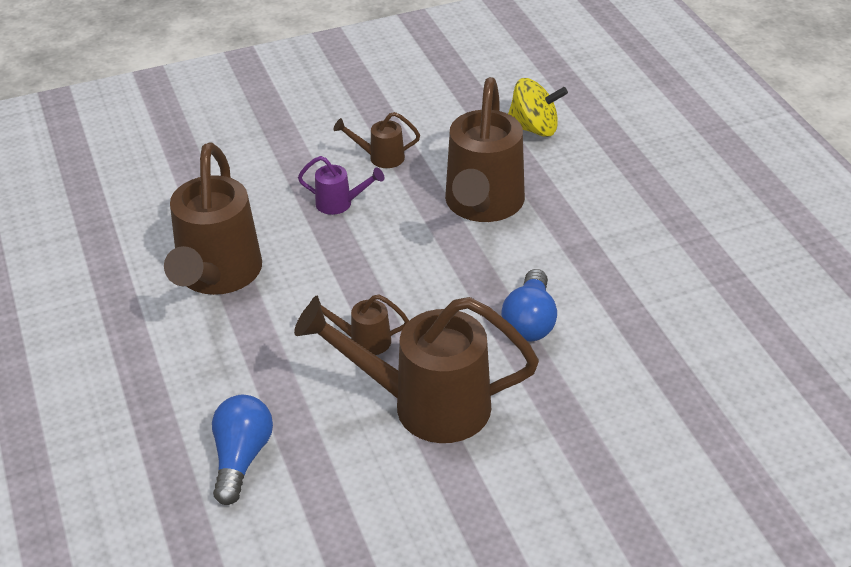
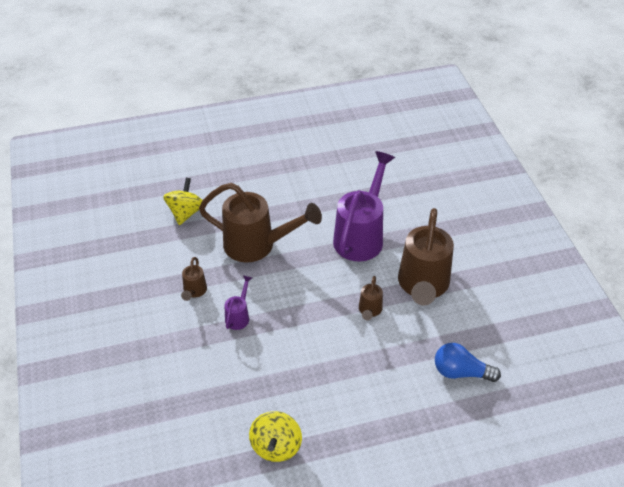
camera: 85 degrees left, 5 degrees up
brown watering can [164,143,262,295] -> none
blue light bulb [501,269,557,341] -> purple watering can [333,151,395,262]
none -> yellow spinning top [249,411,302,462]

